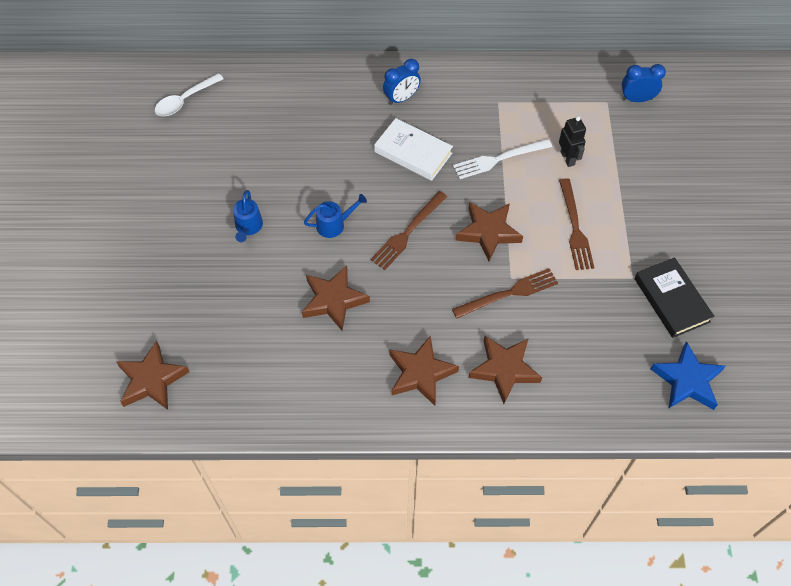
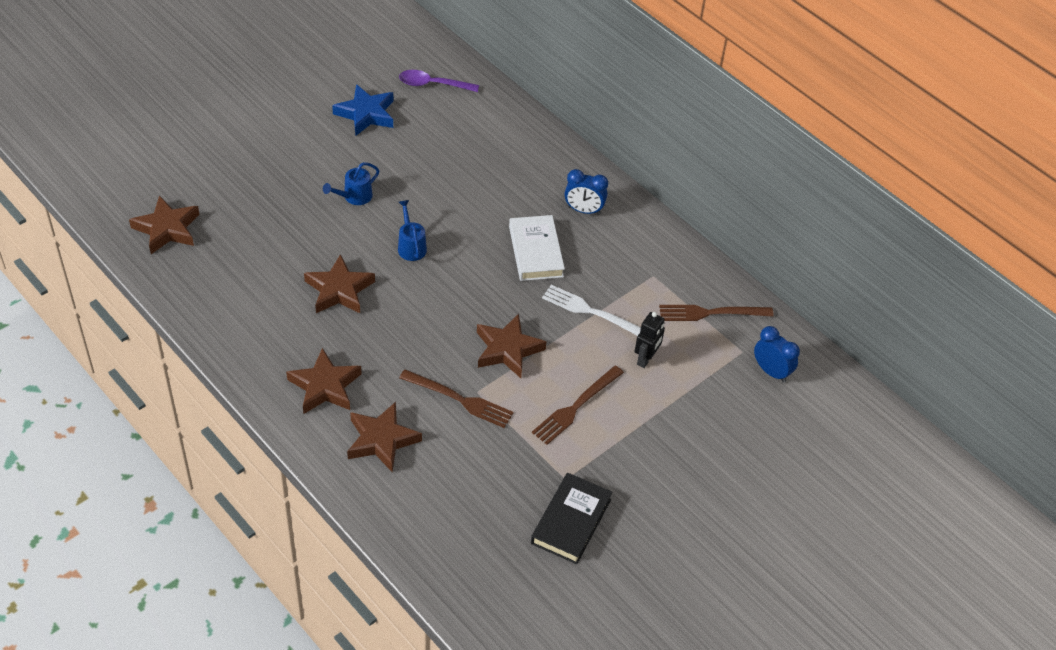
camera: 45 degrees right, 10 degrees down
white spoon [155,73,224,116] -> purple spoon [399,70,479,92]
blue watering can [304,194,367,238] -> blue watering can turned 135 degrees counterclockwise [398,200,427,261]
brown fork [370,191,448,270] -> brown fork moved to [659,305,774,321]
blue star [651,341,725,410] -> blue star moved to [332,84,393,136]

